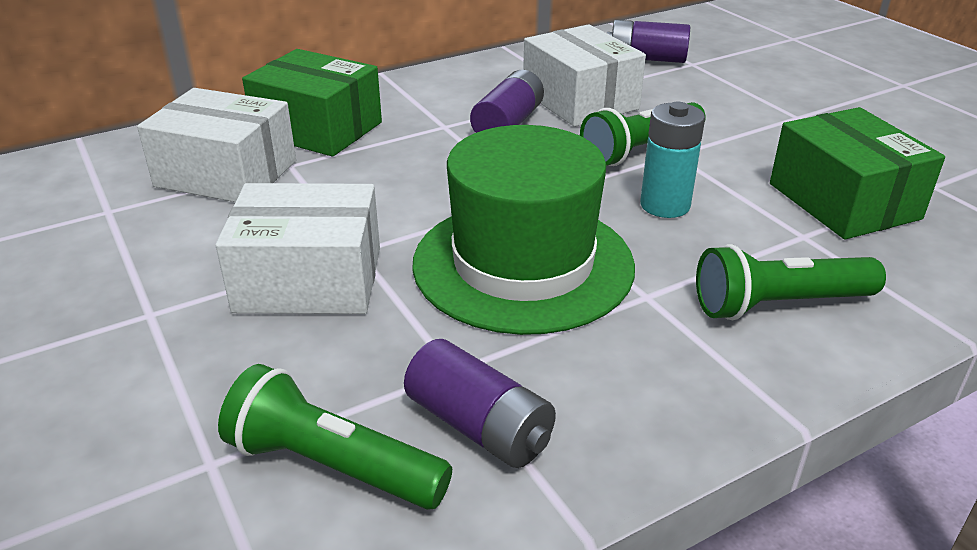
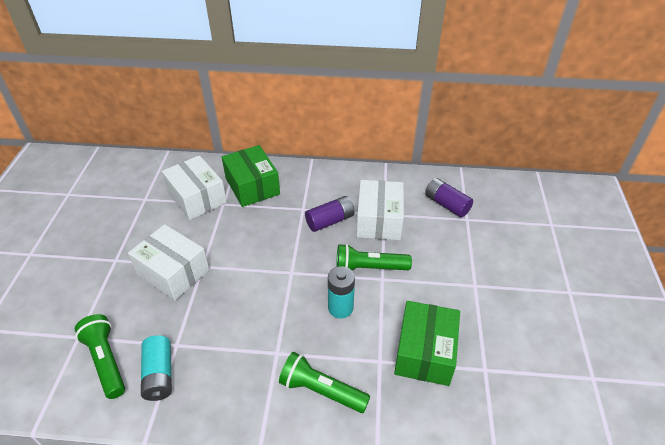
camera: 35 degrees right, 10 degrees up
purple battery [404,339,556,468] -> turquoise battery [141,335,172,401]
green hat [412,125,635,335] -> none

